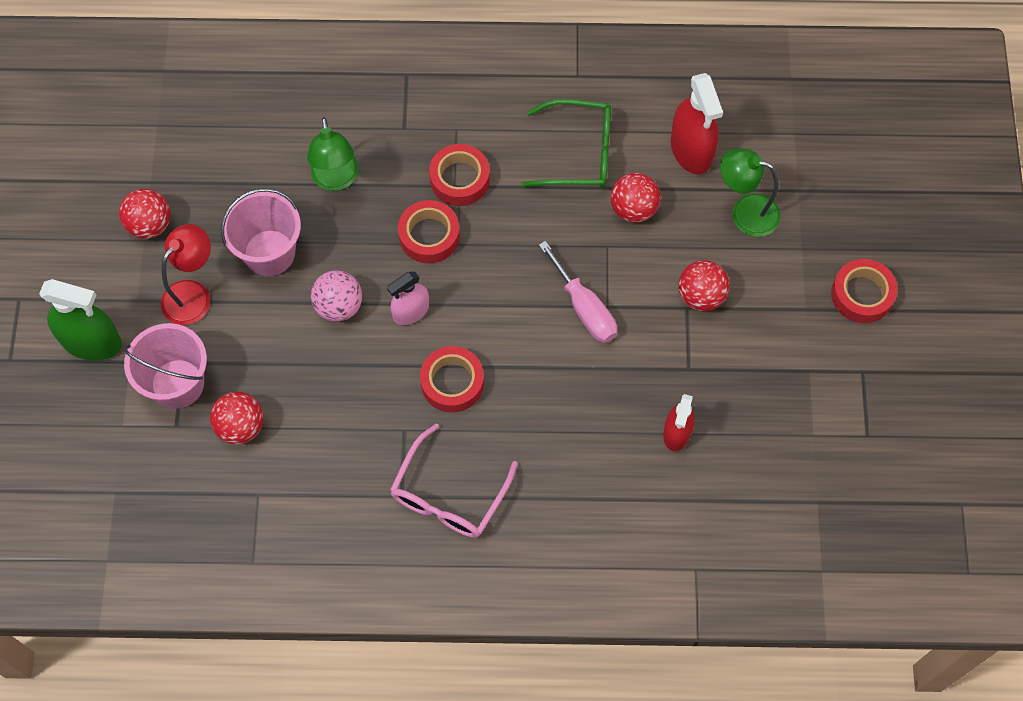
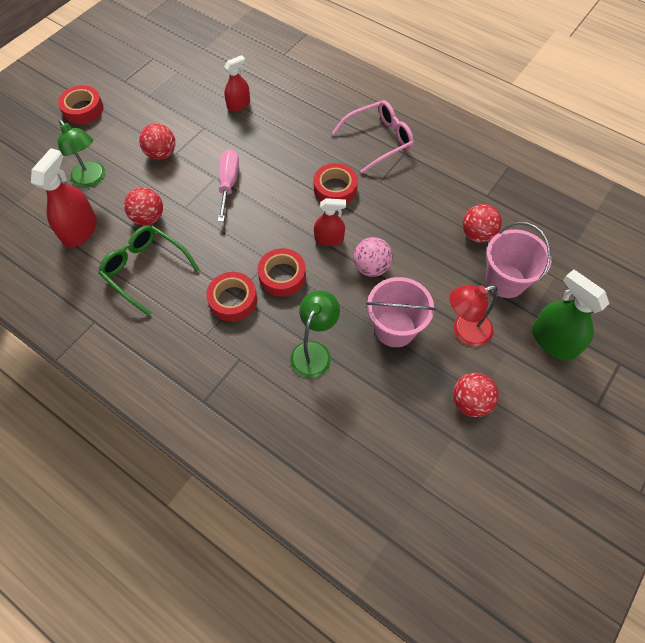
camera: 145 degrees left, 5 degrees down
pink spray bottle [387,271,429,325] -> red spray bottle [314,198,346,246]

